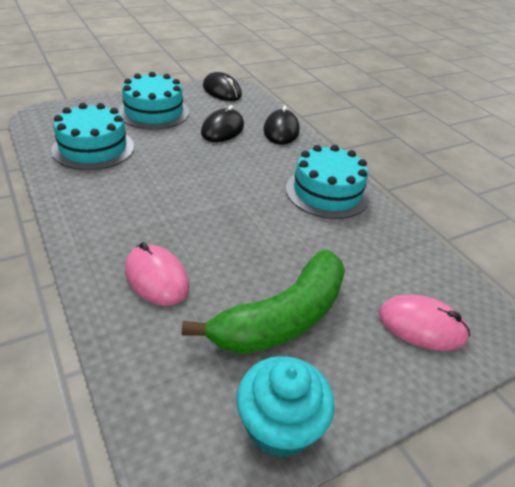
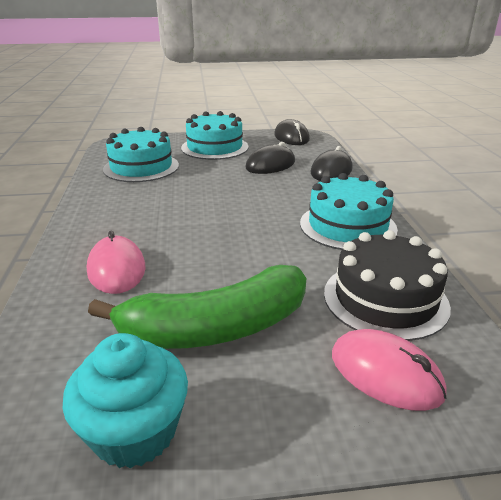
camera: 25 degrees right, 10 degrees down
none -> black cake [324,230,451,341]

